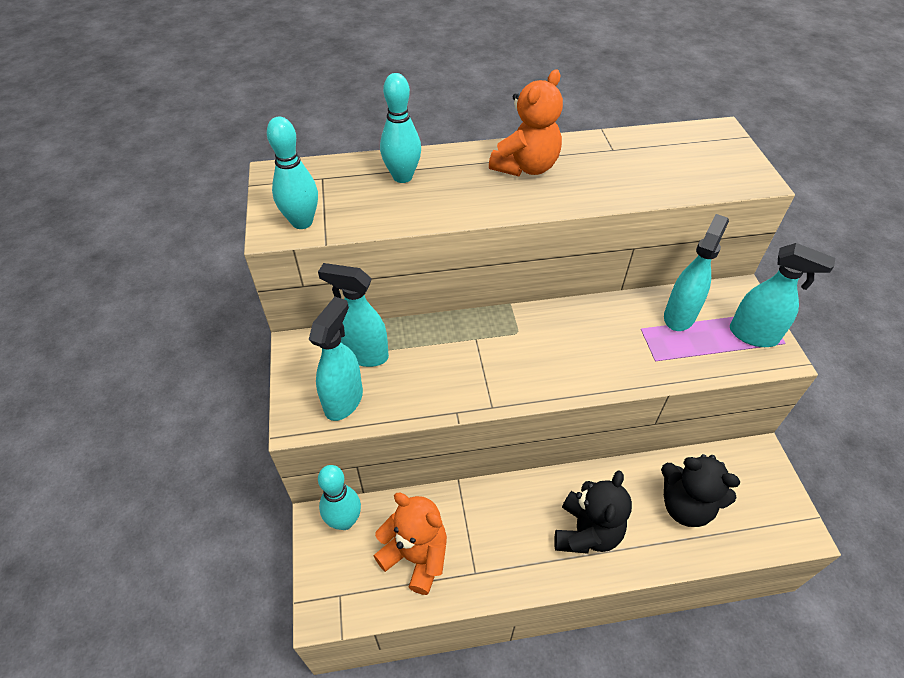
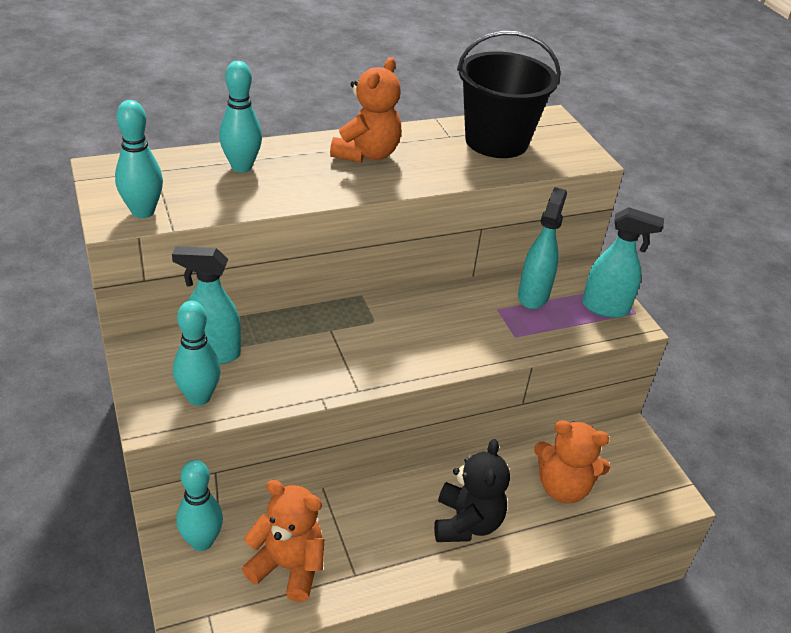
camera: 15 degrees left, 10 degrees down
turquoise spray bottle [309,297,363,421] -> turquoise bowling pin [173,301,221,406]
black teddy bear [661,454,740,527] -> orange teddy bear [534,420,610,503]
none -> black bucket [457,31,561,158]

